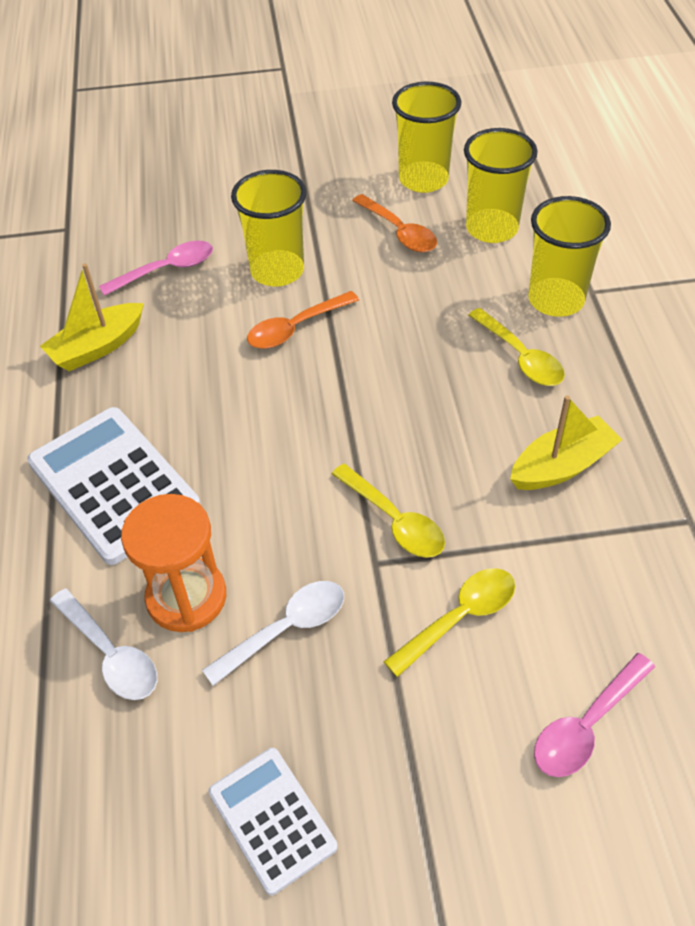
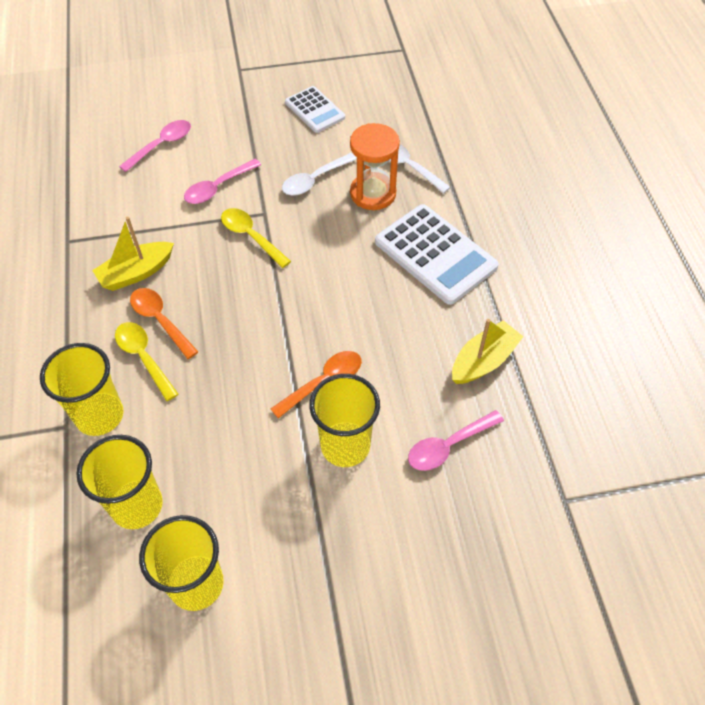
camera: 175 degrees right, 5 degrees up
orange spoon [352,194,437,252] -> orange spoon moved to [130,288,198,359]
yellow spoon [384,568,515,677] -> pink spoon [184,159,261,204]

